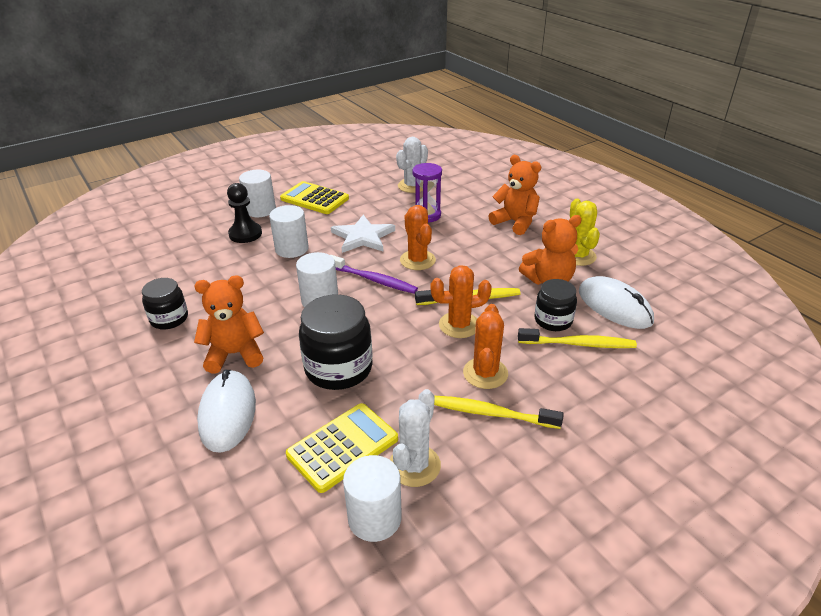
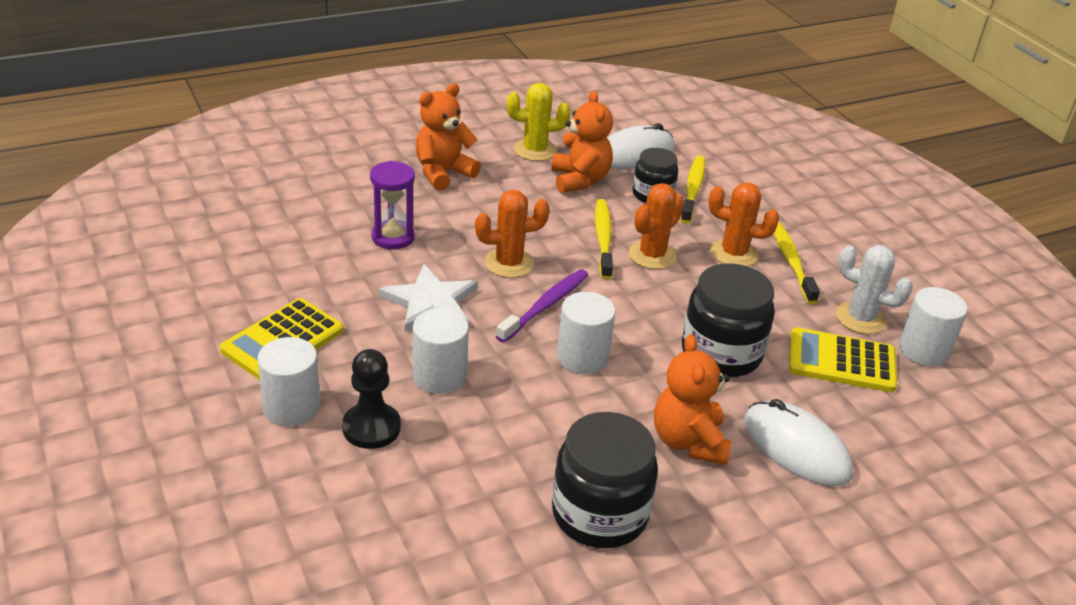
camera: 85 degrees left, 0 degrees up
black jar [142,278,188,329] -> black jar [552,412,658,548], size x1.64
white mouse [197,369,256,453] -> white mouse turned 45 degrees clockwise [744,399,853,486]
yellow calculator [286,403,398,493] -> yellow calculator turned 45 degrees counterclockwise [789,328,897,392]
white cactus [396,137,428,193] -> none
orange cactus [430,265,492,338] -> orange cactus turned 45 degrees clockwise [629,183,684,269]
yellow toothbrush [434,396,564,429] -> yellow toothbrush turned 150 degrees clockwise [773,221,820,304]

